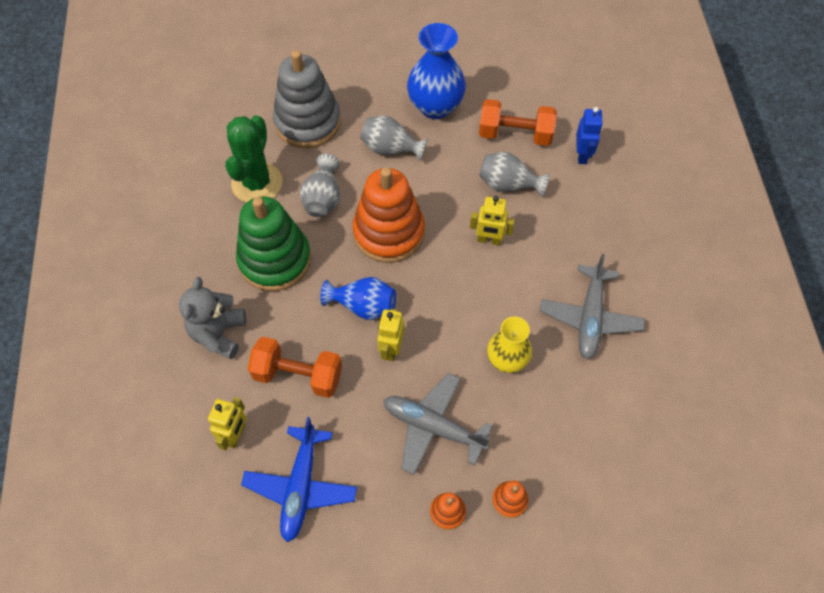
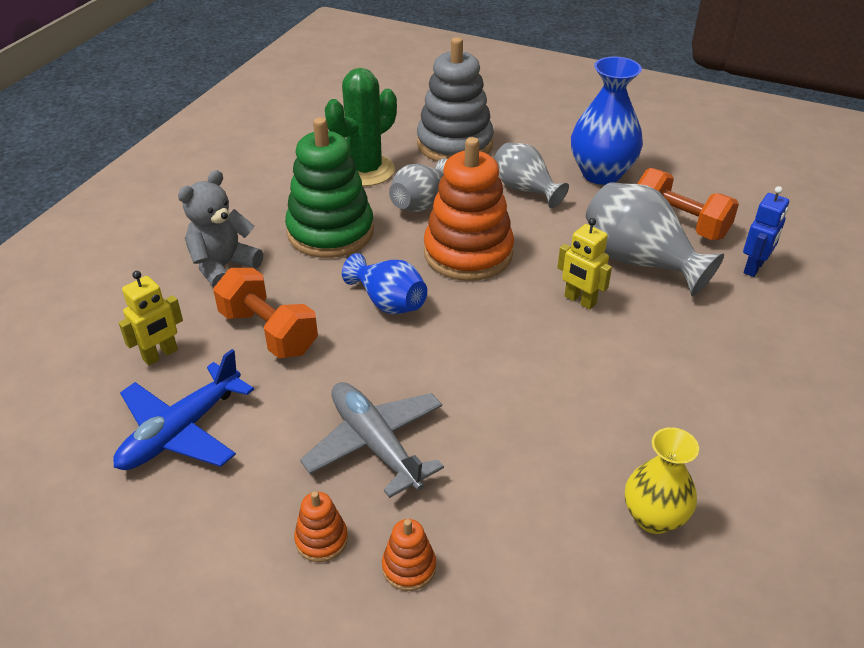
camera: 30 degrees right, 20 degrees down
yellow robot [377,309,404,361] -> none
grey vase [479,152,550,197] -> grey vase [586,182,724,296], size x1.54
yellow vase [487,316,532,373] -> yellow vase moved to [625,427,699,534]
grey plane [540,254,645,359] -> none

